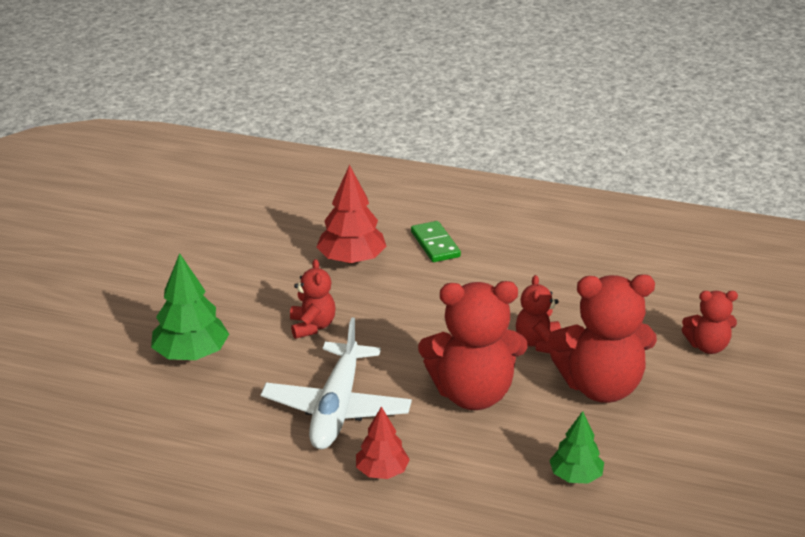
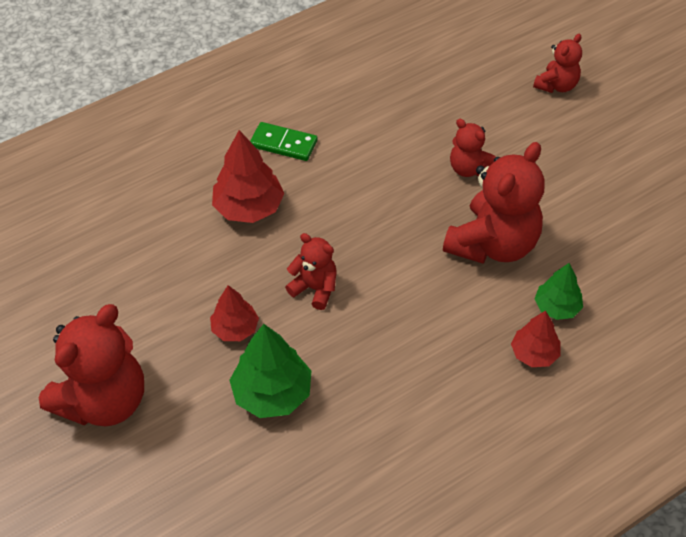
camera: 50 degrees left, 20 degrees up
white plane [261,318,412,449] -> none
red teddy bear [549,274,657,403] -> red teddy bear moved to [38,304,144,427]
green tree [549,411,604,483] -> green tree moved to [535,263,583,320]
none -> red tree [210,285,259,341]

